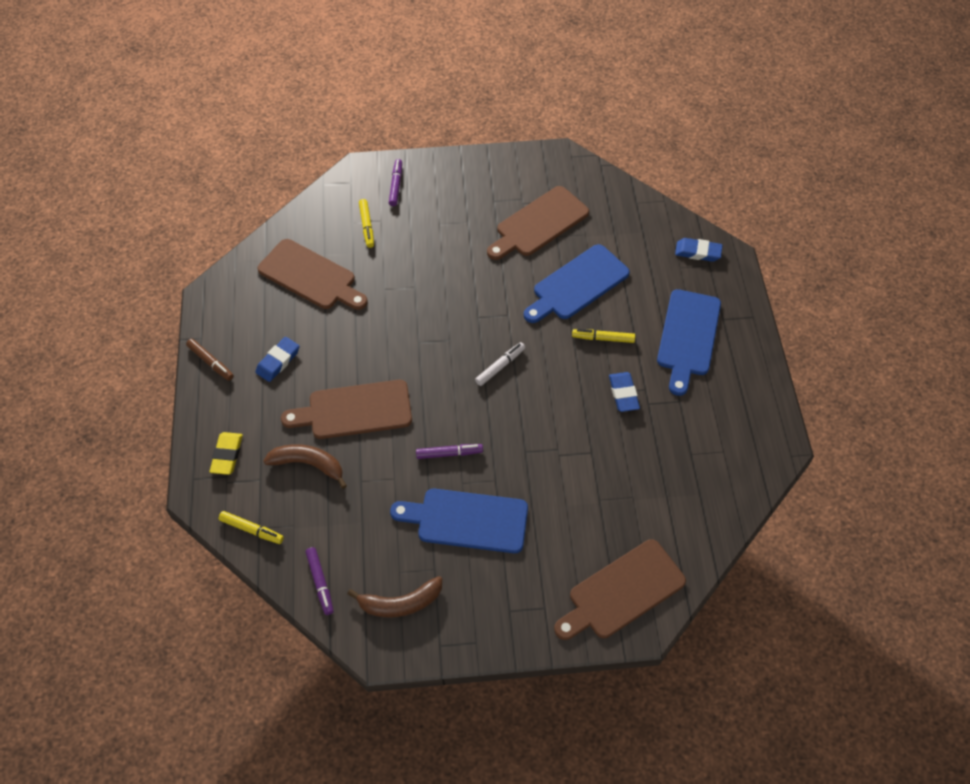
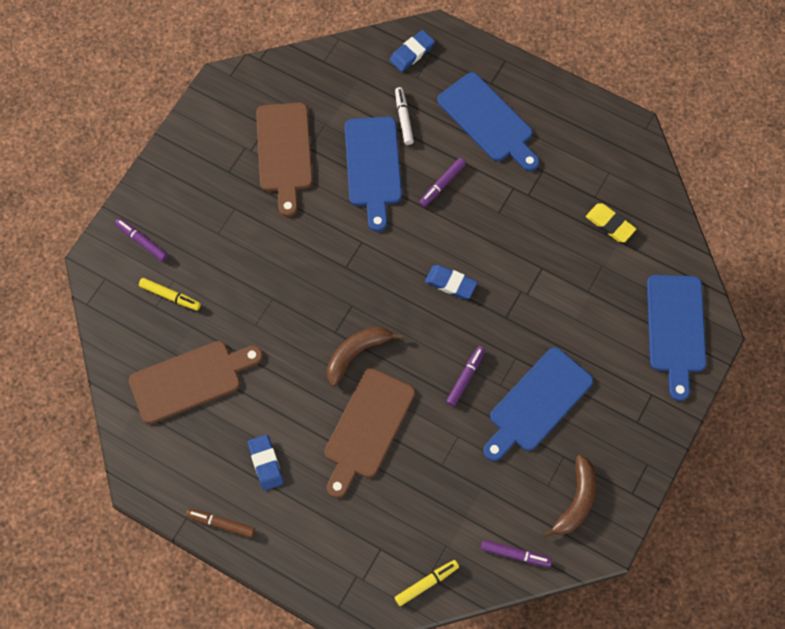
camera: 55 degrees left, 10 degrees up
brown marker [186,339,233,381] -> brown marker turned 150 degrees counterclockwise [186,509,255,538]
yellow eraser [209,432,243,475] -> yellow eraser moved to [586,203,636,242]
brown banana [263,444,347,489] -> brown banana moved to [327,327,403,386]
white marker [475,342,525,386] -> white marker moved to [395,87,414,145]
brown cutting board [554,539,686,640] -> blue cutting board [647,275,706,401]
yellow marker [572,329,635,343] -> purple marker [419,158,466,207]
blue eraser [609,372,640,412] -> blue eraser moved to [425,265,478,299]

